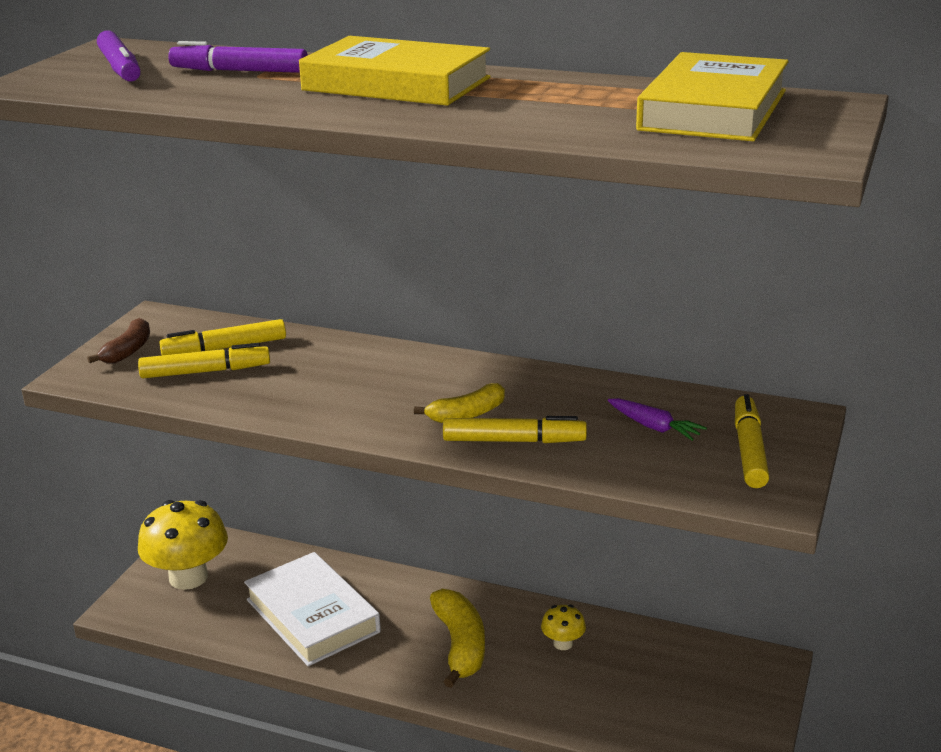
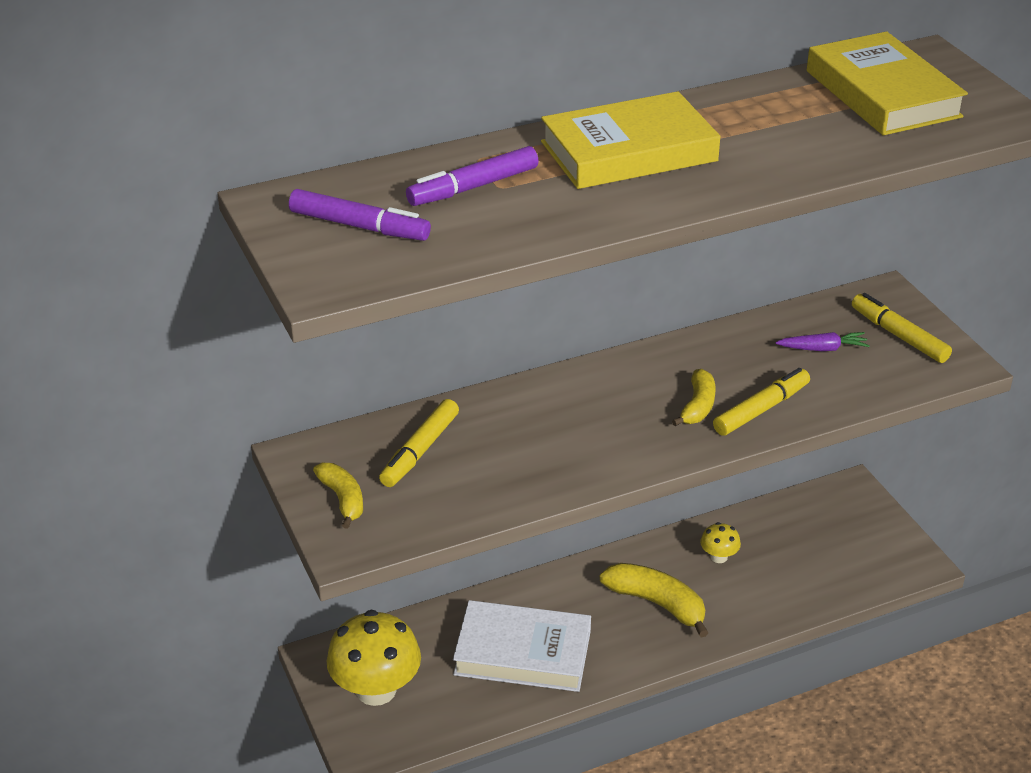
camera: 45 degrees left, 10 degrees up
brown banana [87,318,150,363] -> yellow banana [313,463,363,529]
yellow marker [138,343,270,379] -> none

